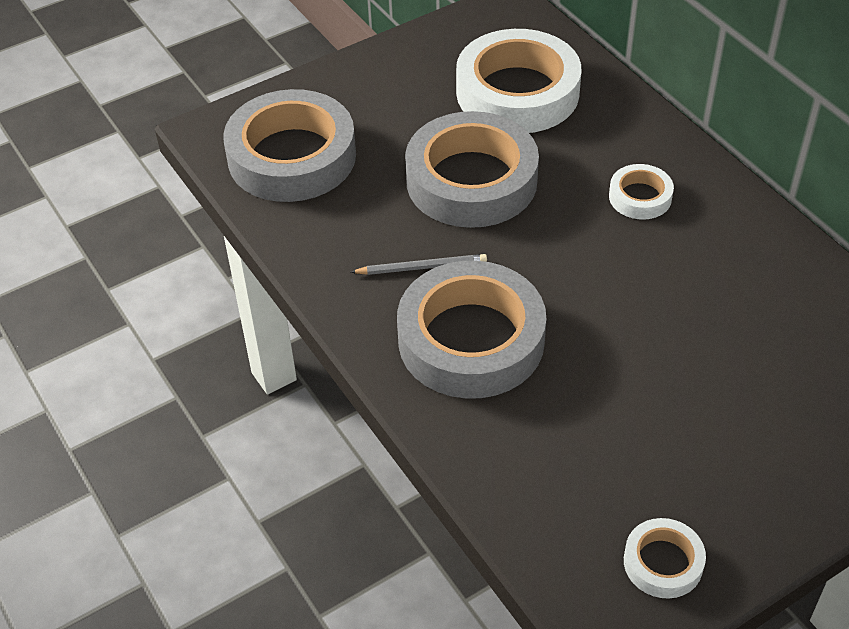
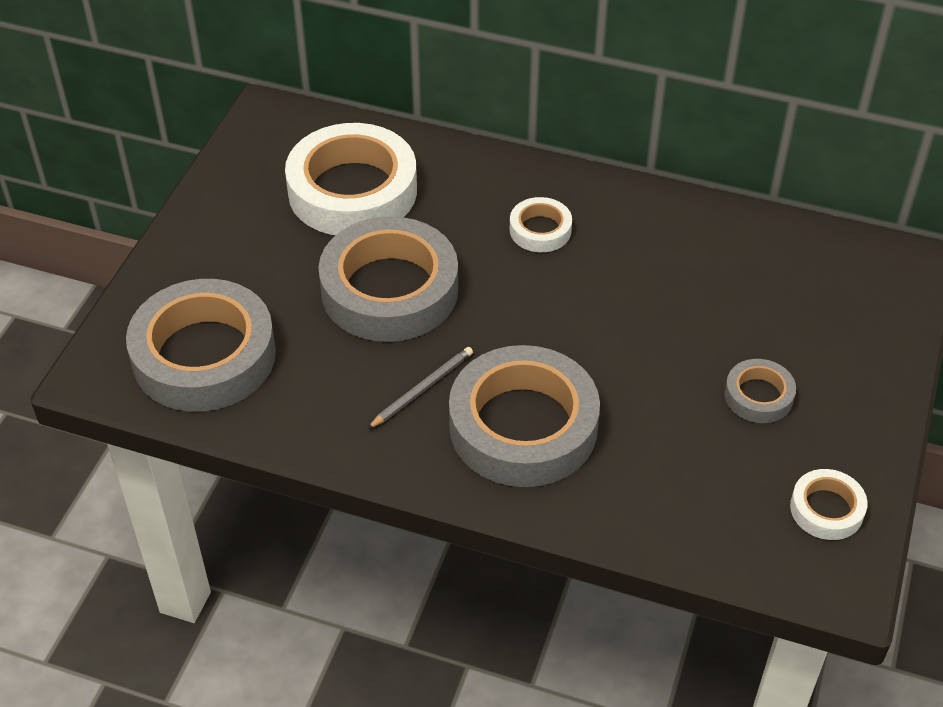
camera: 40 degrees left, 0 degrees up
none -> grey tape [724,359,796,423]

